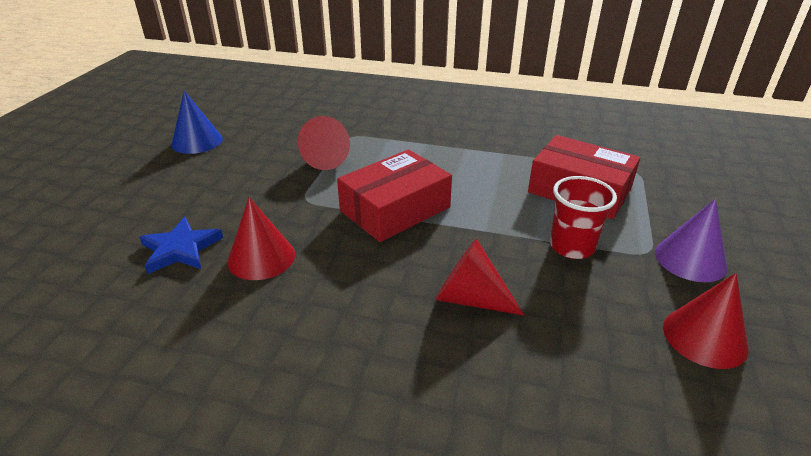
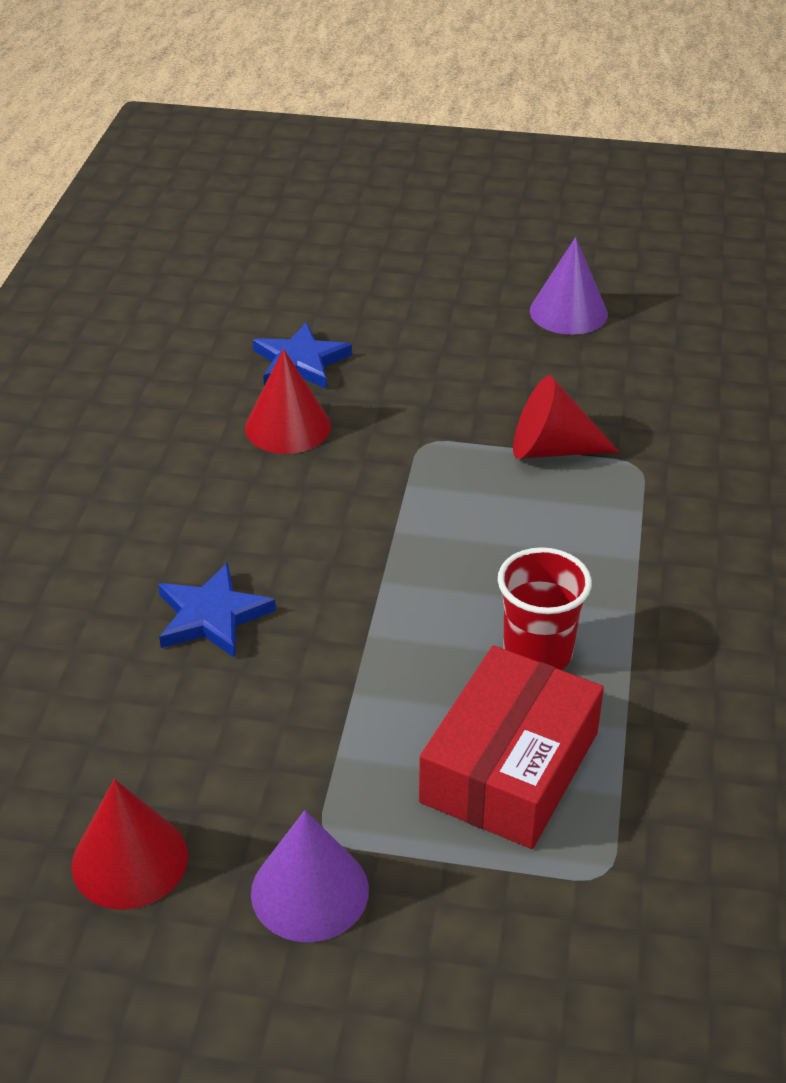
camera: 85 degrees right, 5 degrees up
blue cone [171,91,222,154] -> purple cone [530,237,608,335]
red box [337,149,452,242] -> none
red cone [435,238,524,316] -> blue star [158,563,276,658]
red cup [550,176,617,259] -> red cup moved to [498,547,592,670]

